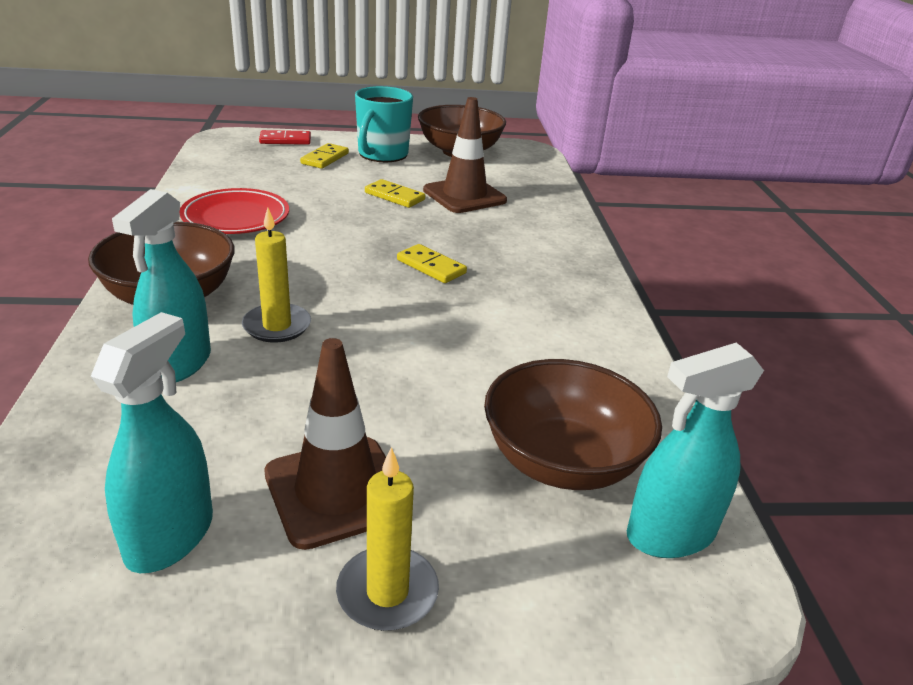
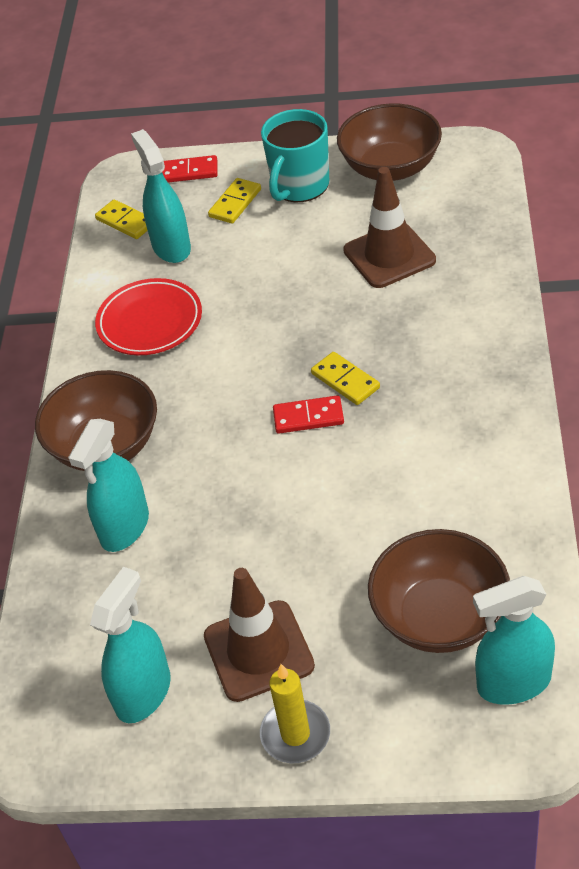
camera: 15 degrees right, 15 degrees up
yellow candle [242,208,311,342] -> none
yellow domino [365,179,425,208] -> yellow domino moved to [95,199,148,239]
none -> turquoise spray bottle [131,129,191,263]
none -> red domino [273,395,344,434]

